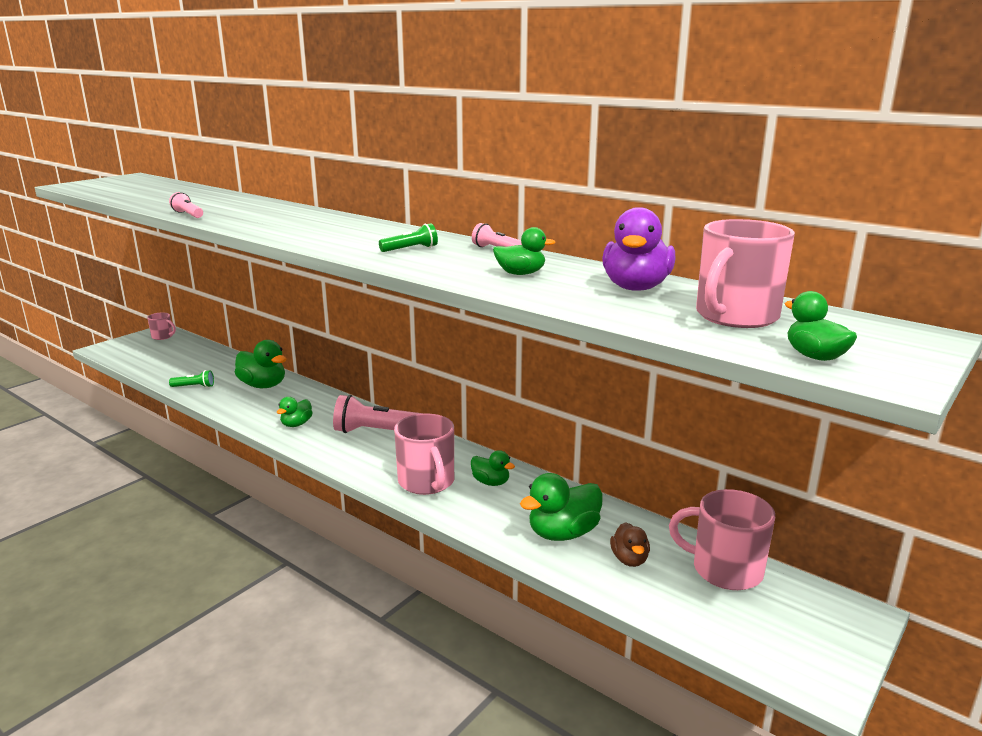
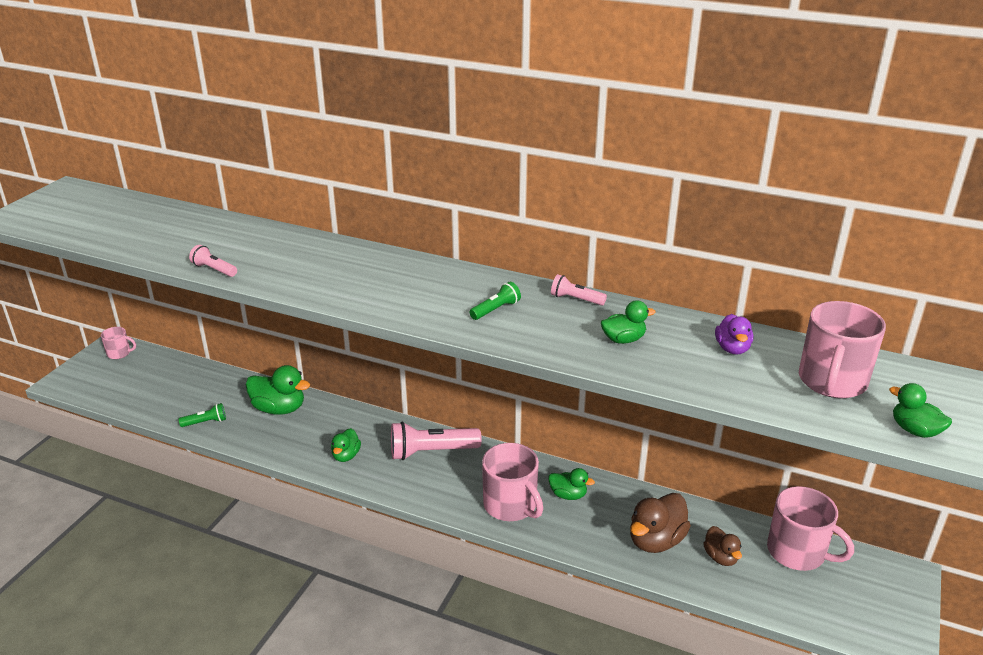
camera: 15 degrees left, 10 degrees up
green duck [520,473,603,541] -> brown duck [630,493,691,553]
purple duck [602,207,675,291] -> purple duck [715,314,753,355], size x0.59
pink mug [669,489,775,590] -> pink mug turned 150 degrees counterclockwise [767,486,854,571]

